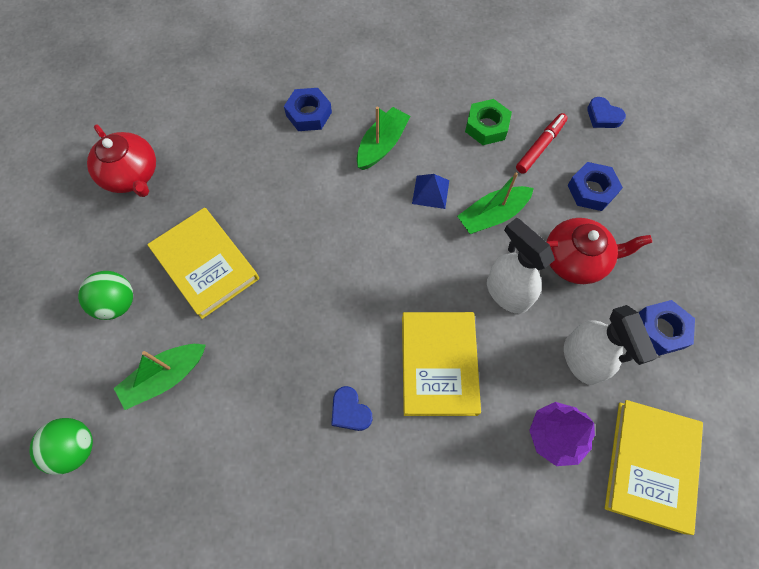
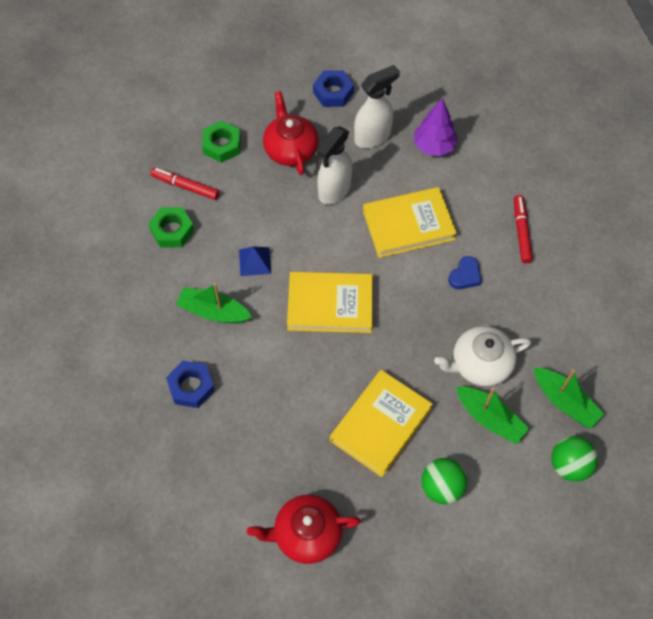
camera: 105 degrees left, 5 degrees down
red teapot [87,125,156,197] -> red teapot turned 135 degrees counterclockwise [247,495,361,564]
green boat [457,172,534,234] -> green boat moved to [534,368,604,429]
blue nut [568,162,623,211] -> green nut [202,121,241,163]
blue heart [587,97,626,128] -> none
yellow book [605,400,703,535] -> yellow book moved to [287,272,373,333]
none -> white teapot [434,326,531,386]
none -> red marker [514,195,533,263]

